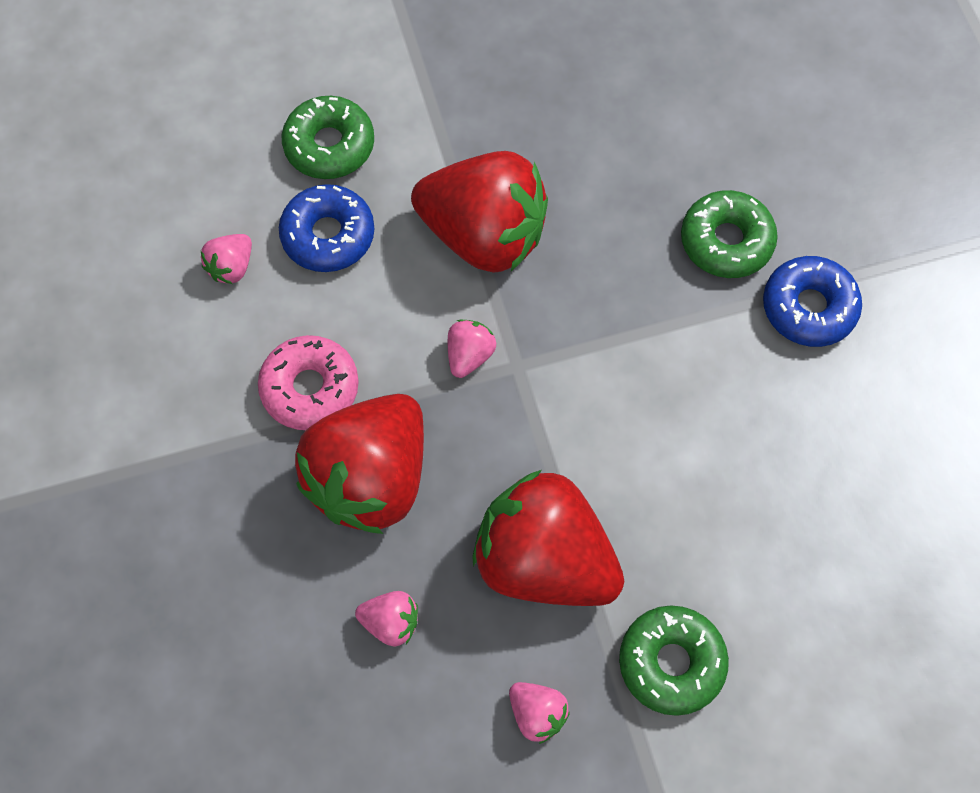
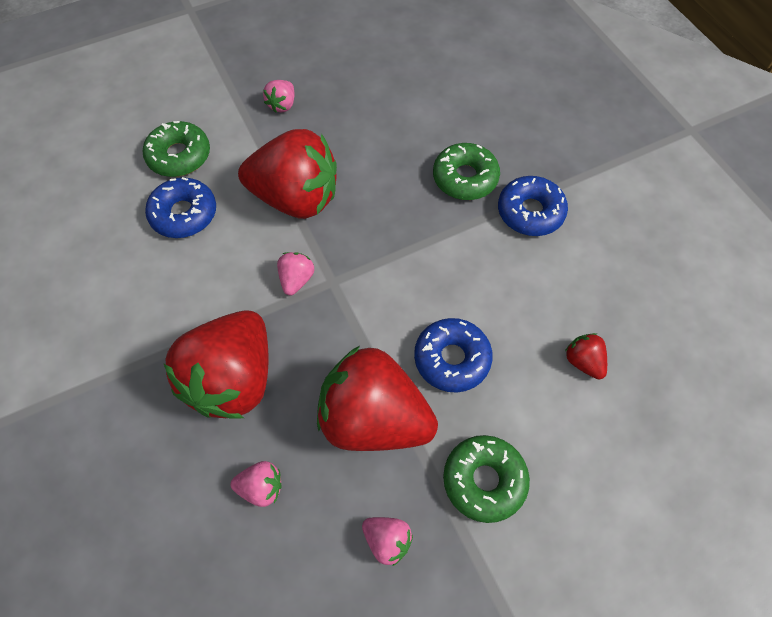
camera: 10 degrees left, 5 degrees down
pink strawberry [201,234,252,284] -> pink strawberry moved to [263,80,295,113]
pink donut [258,335,359,430] -> none
none -> blue donut [414,318,493,393]
none -> red strawberry [565,333,607,379]

